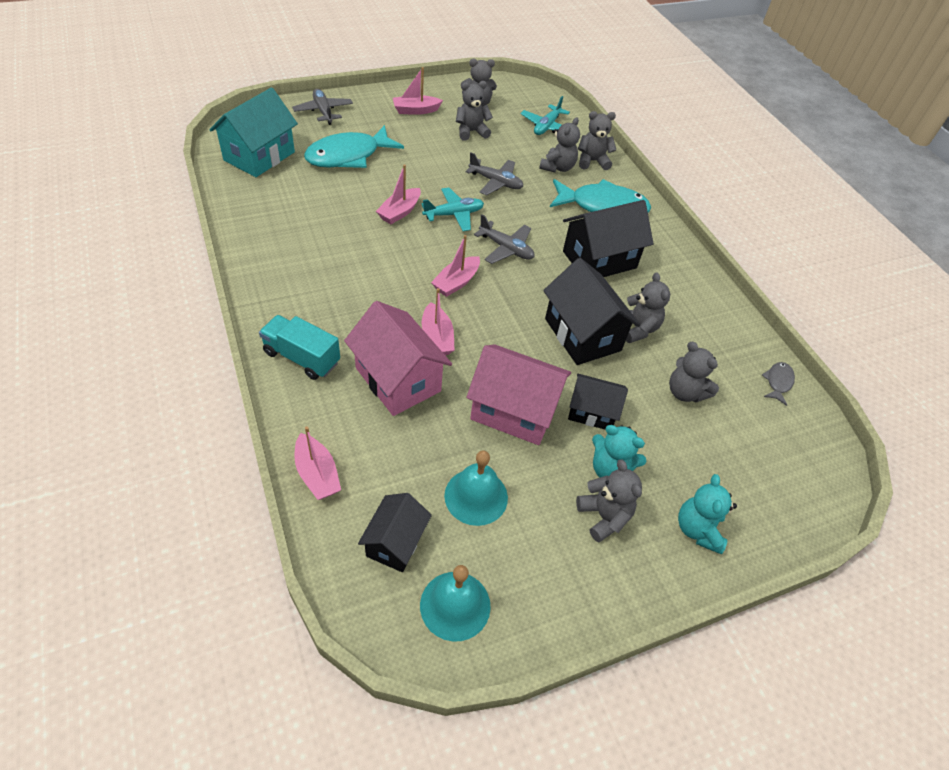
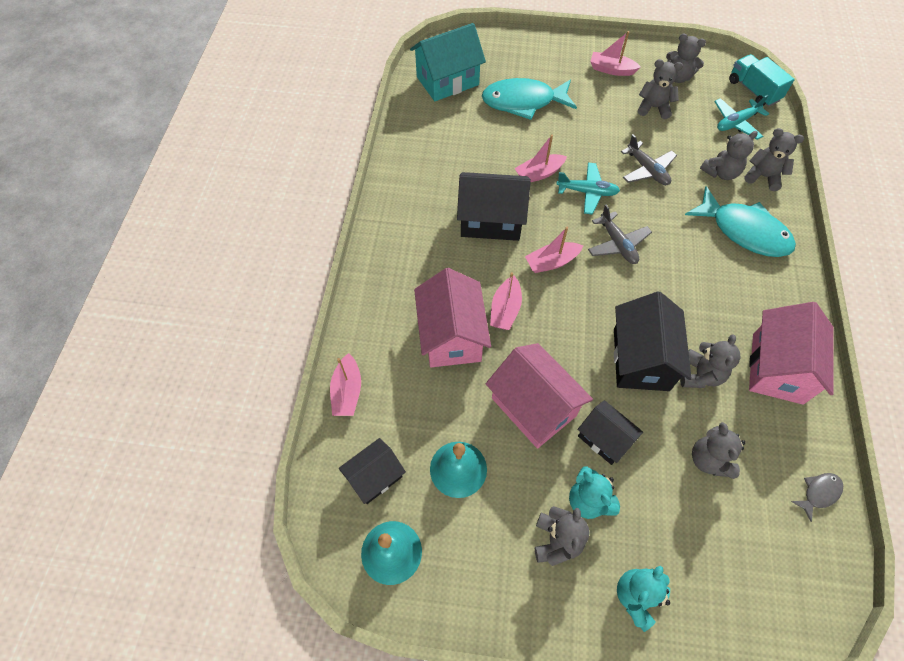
camera: 35 degrees right, 10 degrees up
turquoise truck [259,315,340,380] -> turquoise truck moved to [729,54,795,107]
grey plane [292,89,353,125] -> none
black house [563,200,654,277] -> black house moved to [457,172,531,241]
none -> pink house [749,302,834,405]

